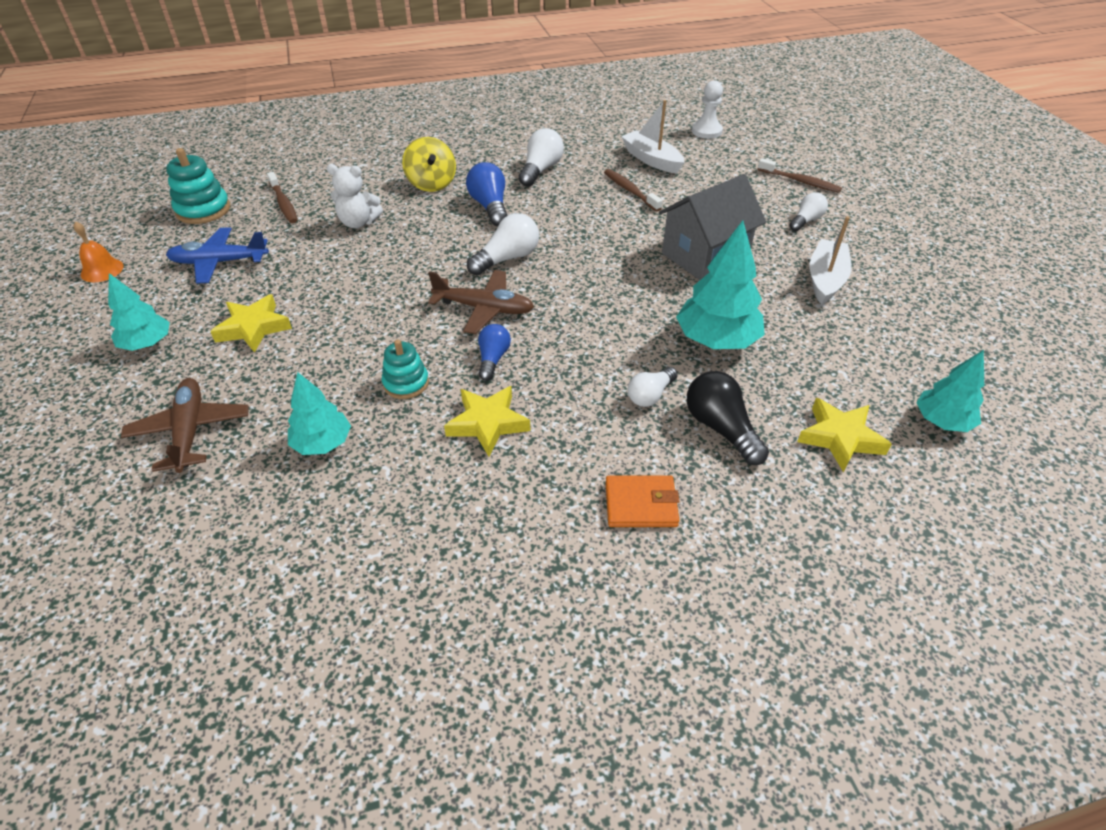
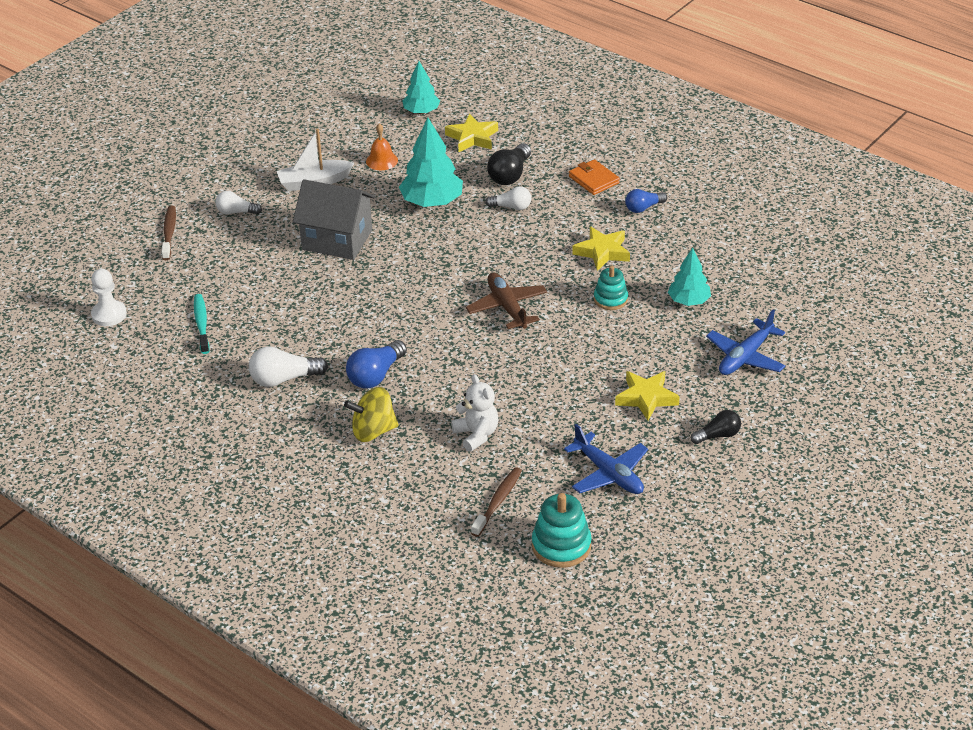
camera: 125 degrees left, 5 degrees down
orange bell [73,221,124,282] -> orange bell moved to [366,123,398,170]
turquoise tree [108,273,170,351] -> black light bulb [691,410,741,444]
brown plane [121,378,249,473] -> blue plane [706,309,785,375]
yellow spinning top [402,137,456,192] -> yellow spinning top turned 135 degrees counterclockwise [344,387,399,442]
white light bulb [467,213,539,276] -> none
blue light bulb [478,324,511,381] -> blue light bulb moved to [625,189,667,213]
brown toothbrush [604,169,663,212] -> none
white boat [621,100,685,174] -> turquoise toothbrush [194,294,210,354]

